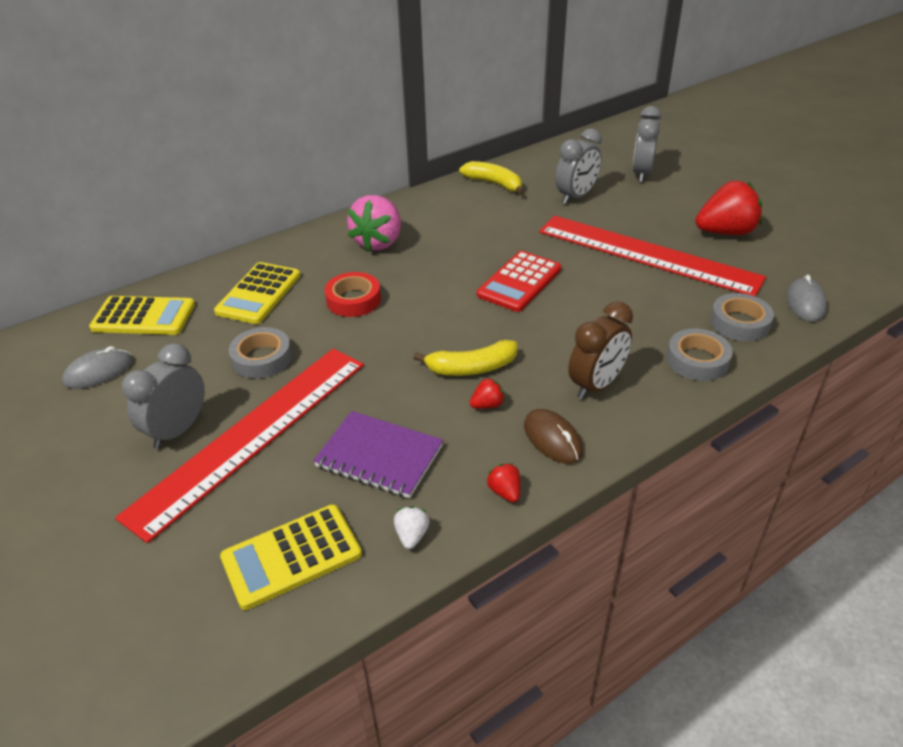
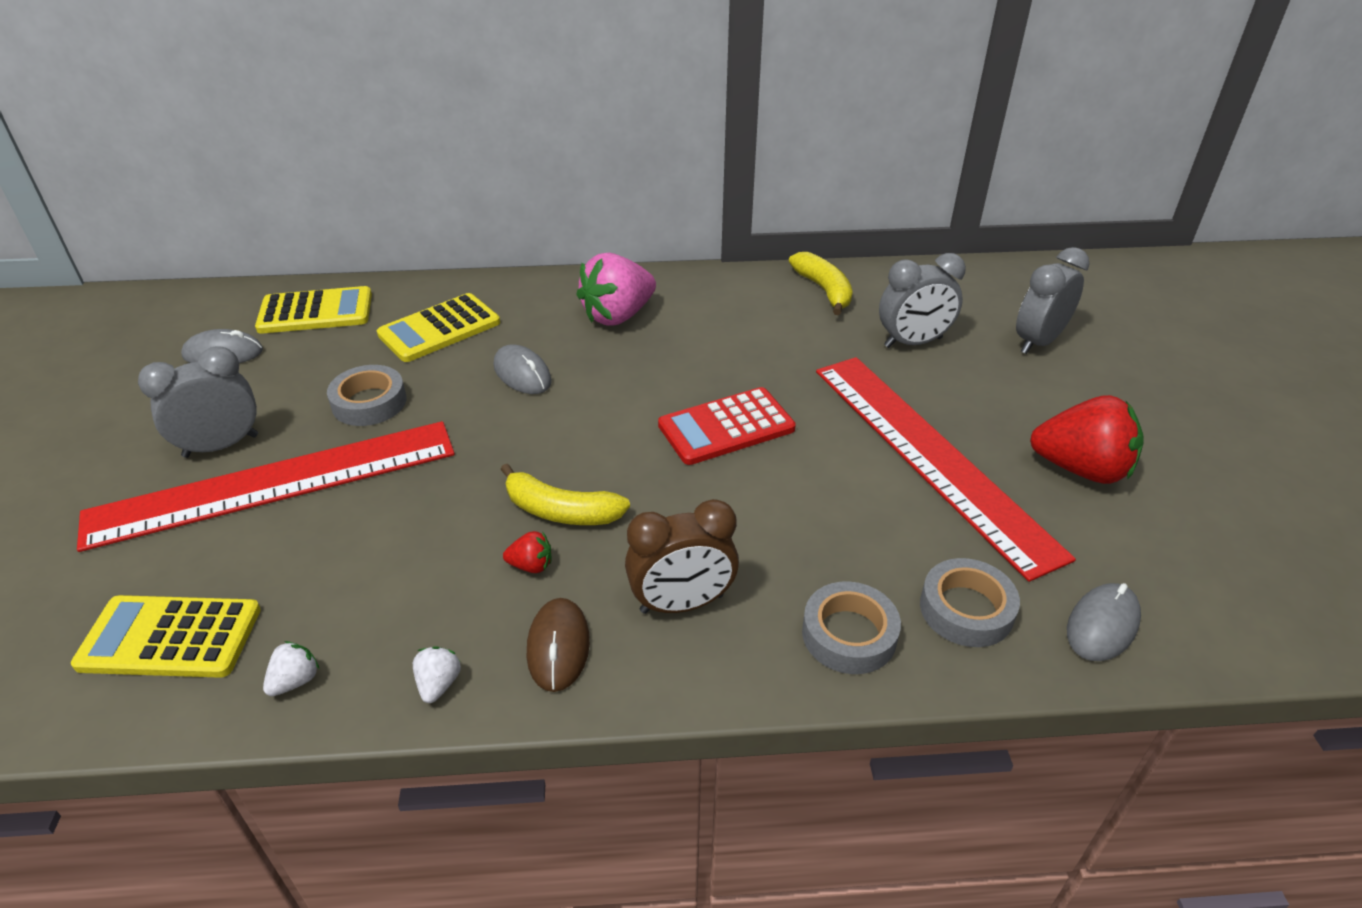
camera: 30 degrees right, 0 degrees up
yellow calculator [89,296,195,335] -> yellow calculator turned 45 degrees counterclockwise [255,286,372,334]
purple notebook [313,411,443,498] -> none
red tape [325,272,381,317] -> grey mouse [494,344,552,394]
red strawberry [487,463,520,502] -> white strawberry [413,647,461,703]

